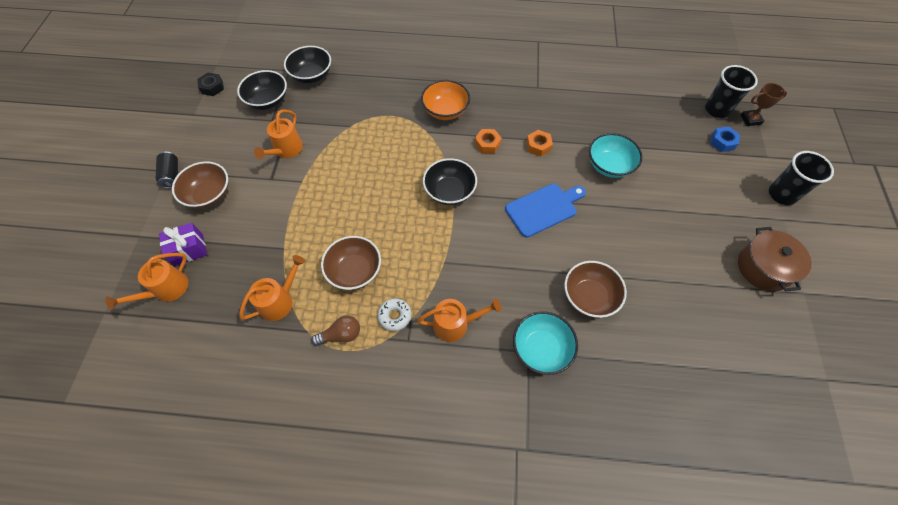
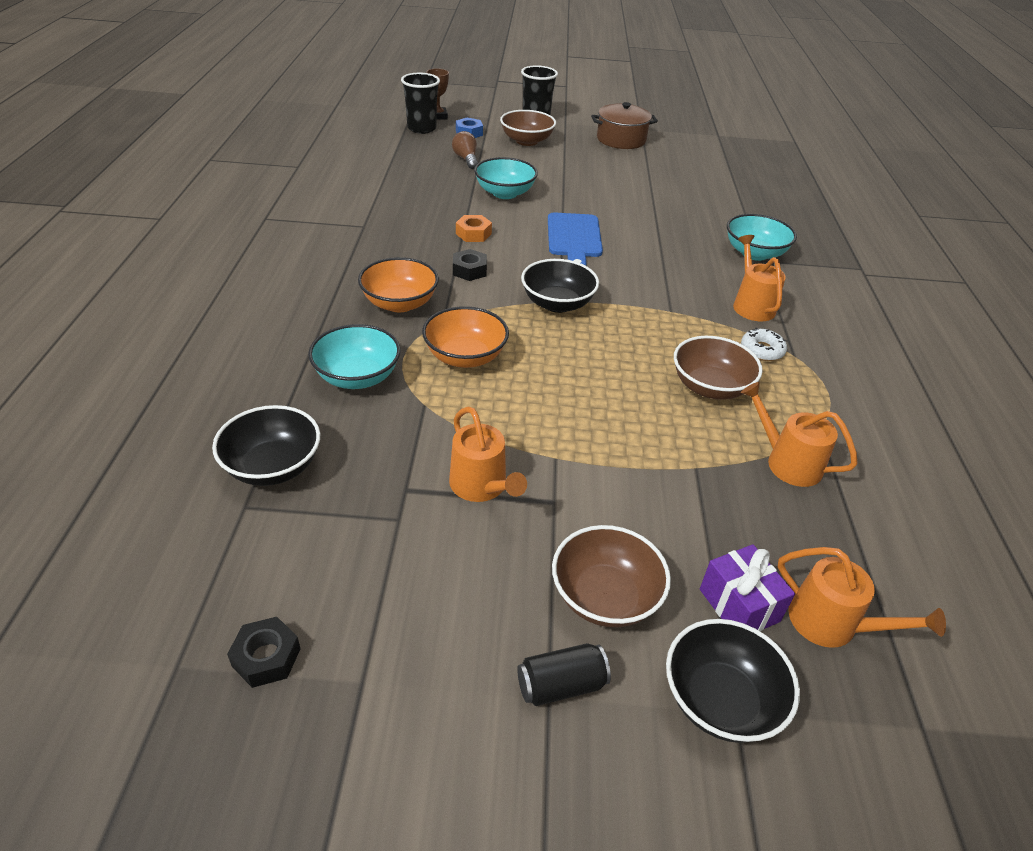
camera: 95 degrees left, 20 degrees down
black bowl [237,70,287,110] -> black bowl moved to [666,619,800,743]
orange watering can [254,110,303,159] -> orange watering can turned 45 degrees clockwise [449,407,527,502]
brown light bulb [311,315,360,346] -> brown light bulb moved to [452,131,478,169]
orange nut [475,129,502,153] -> black nut [453,249,487,281]
blue cutting board [505,184,586,238] -> blue cutting board turned 150 degrees counterclockwise [548,213,603,266]
brown bowl [564,261,627,318] -> brown bowl moved to [500,110,556,146]
none -> turquoise bowl [308,324,401,389]
none -> orange bowl [422,306,509,368]

